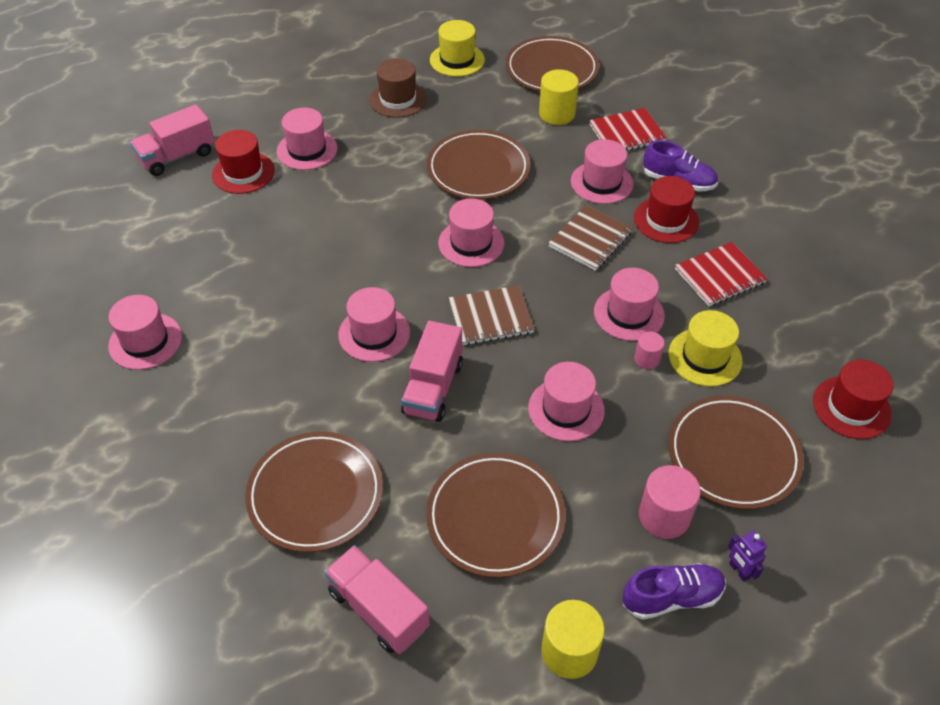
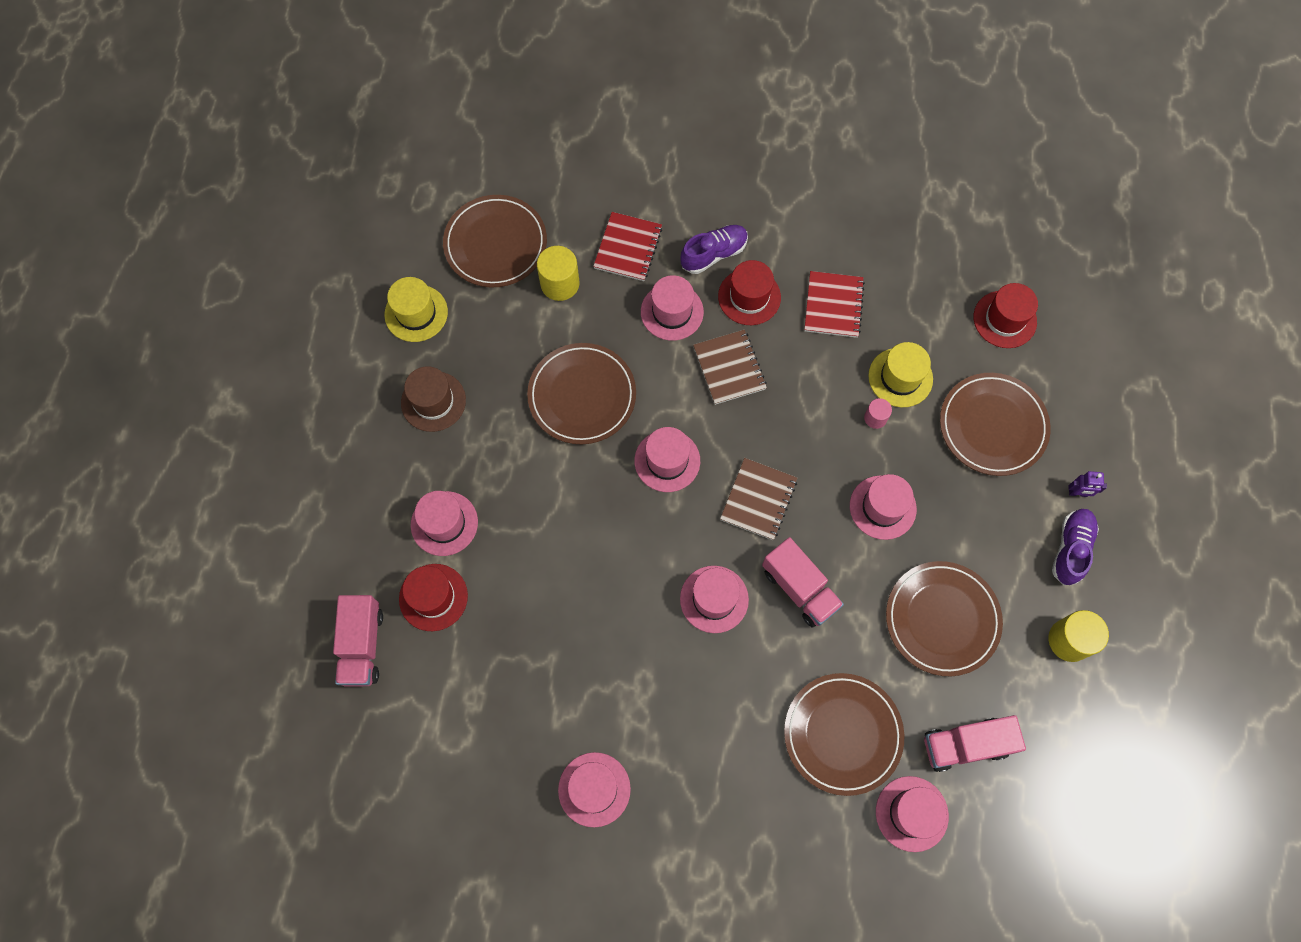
camera: 55 degrees left, 20 degrees up
pink hat [594,268,665,341] -> pink hat moved to [876,776,949,852]
pink cylinder [639,465,701,539] -> none

